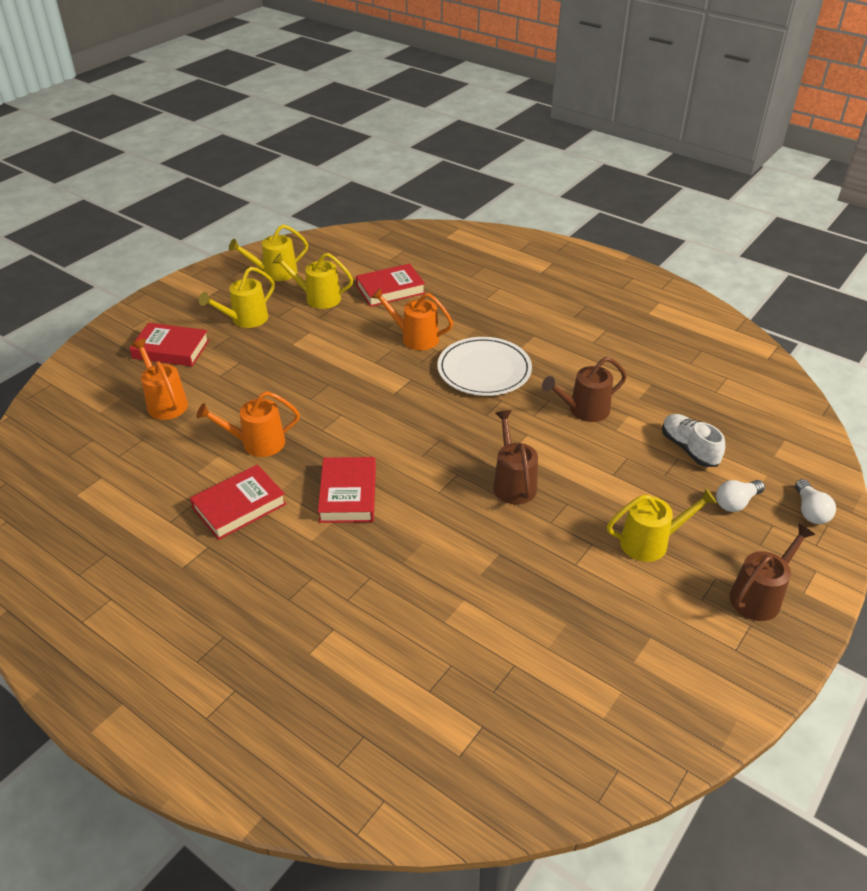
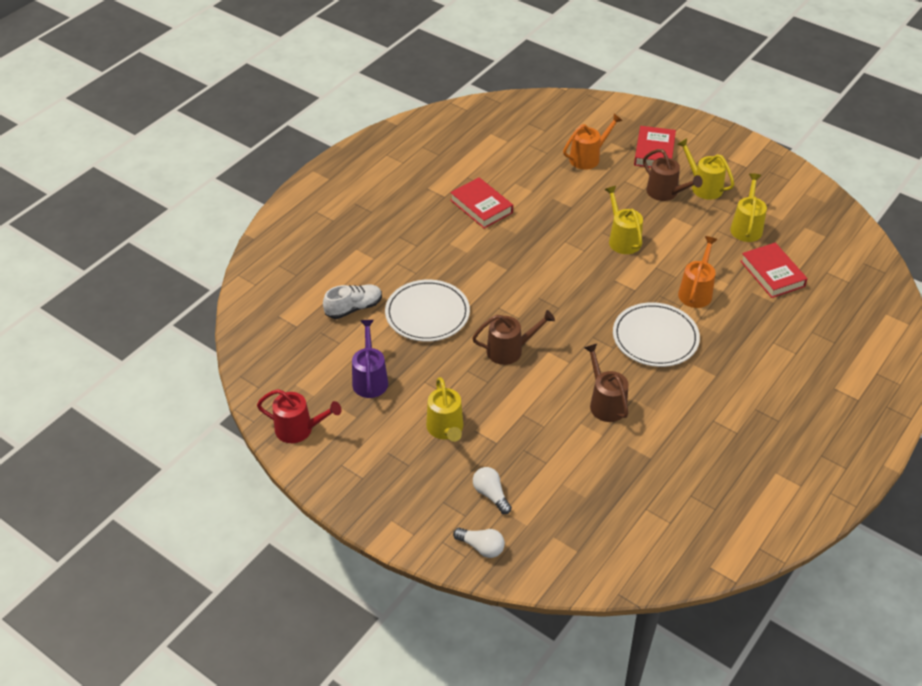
camera: 90 degrees right, 5 degrees up
orange watering can [197,391,300,457] -> none
yellow watering can [229,224,308,281] -> yellow watering can moved to [604,186,643,254]
red book [318,457,376,523] -> none
white shoe [662,414,725,467] -> white shoe moved to [323,284,382,319]
brown watering can [730,523,815,621] -> brown watering can moved to [643,149,703,201]
white light bulb [795,479,836,524] -> white light bulb turned 150 degrees counterclockwise [453,528,505,558]
none -> red watering can [257,389,341,443]
none -> purple watering can [352,320,388,398]
none -> white plate [385,280,470,342]

